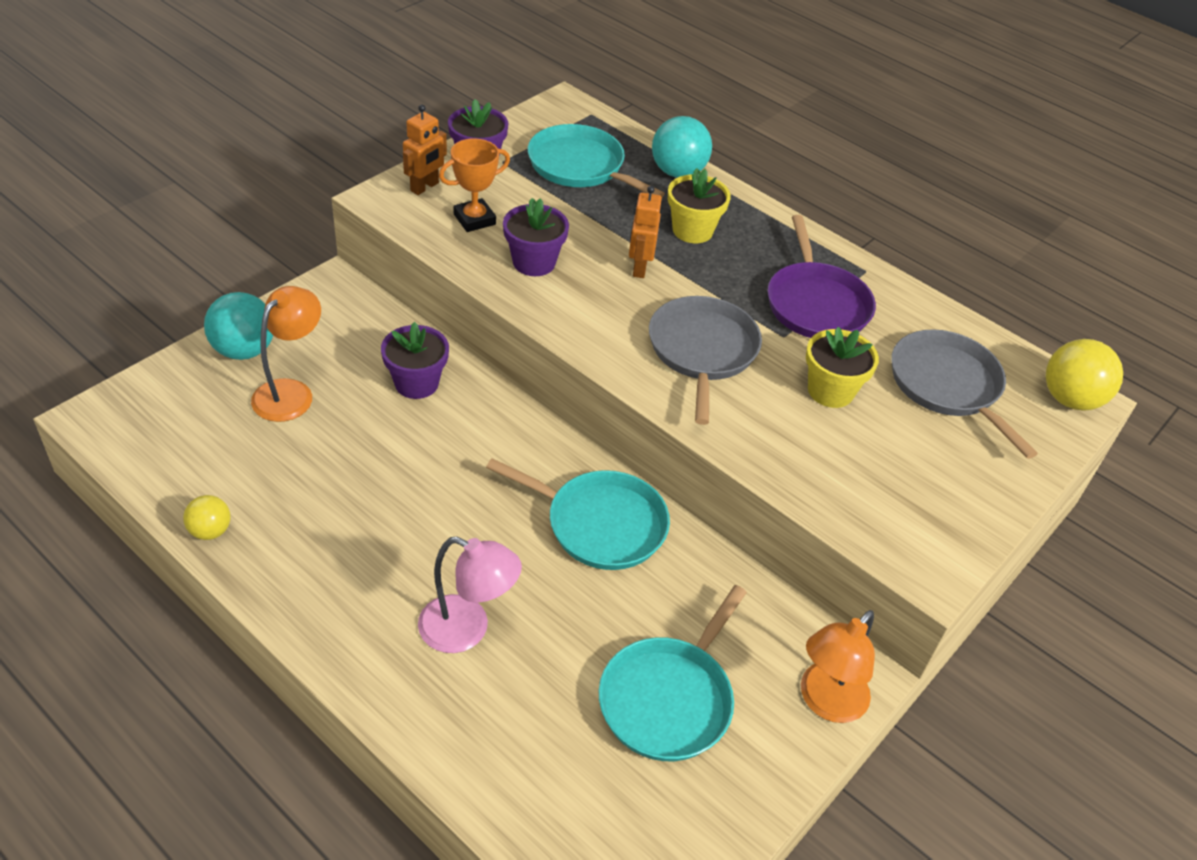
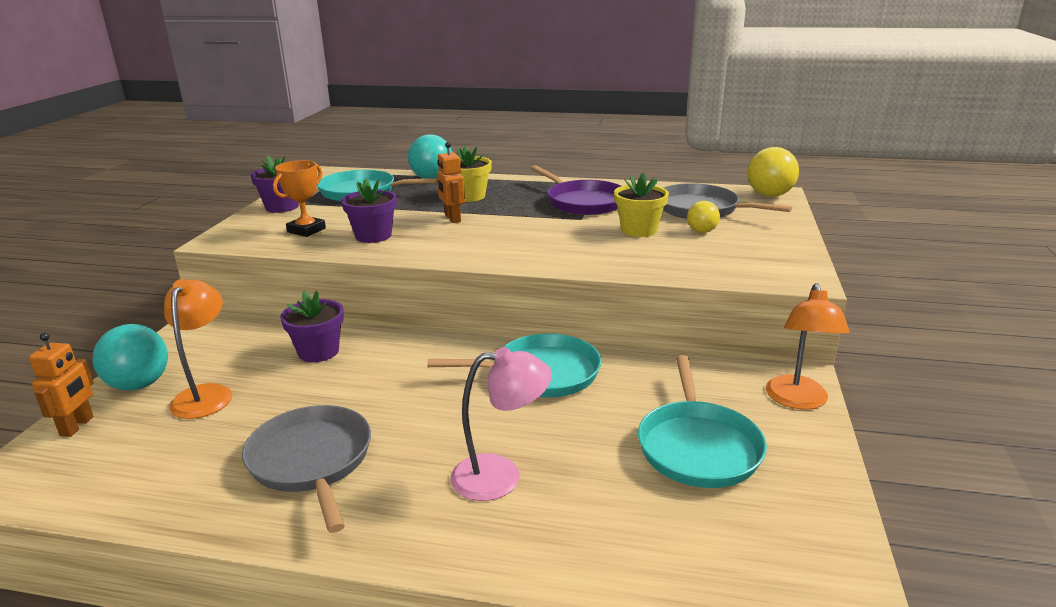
camera: 25 degrees left, 20 degrees down
yellow ball [183,495,230,540] -> yellow ball moved to [687,201,720,233]
orange robot [403,104,447,195] -> orange robot moved to [29,333,94,437]
grey pan [649,296,762,425] -> grey pan moved to [242,405,371,533]

